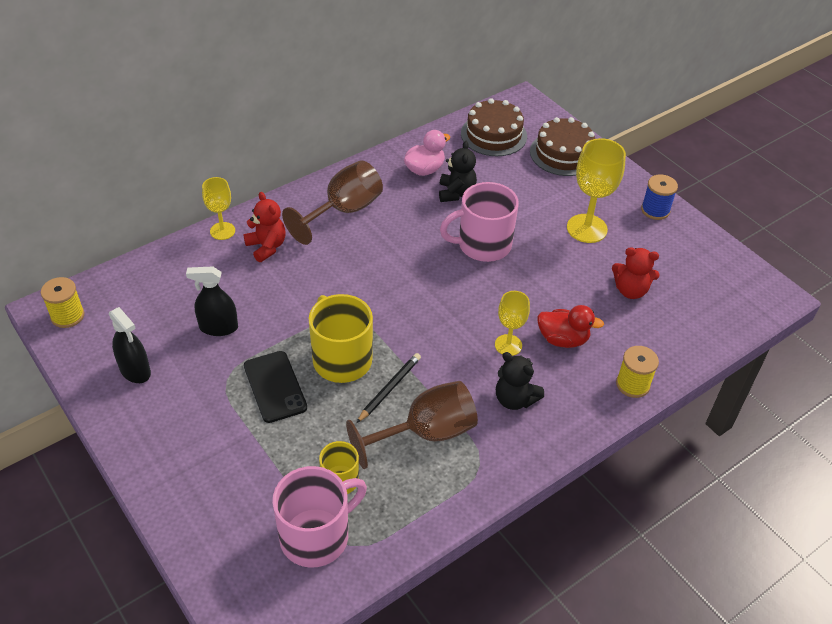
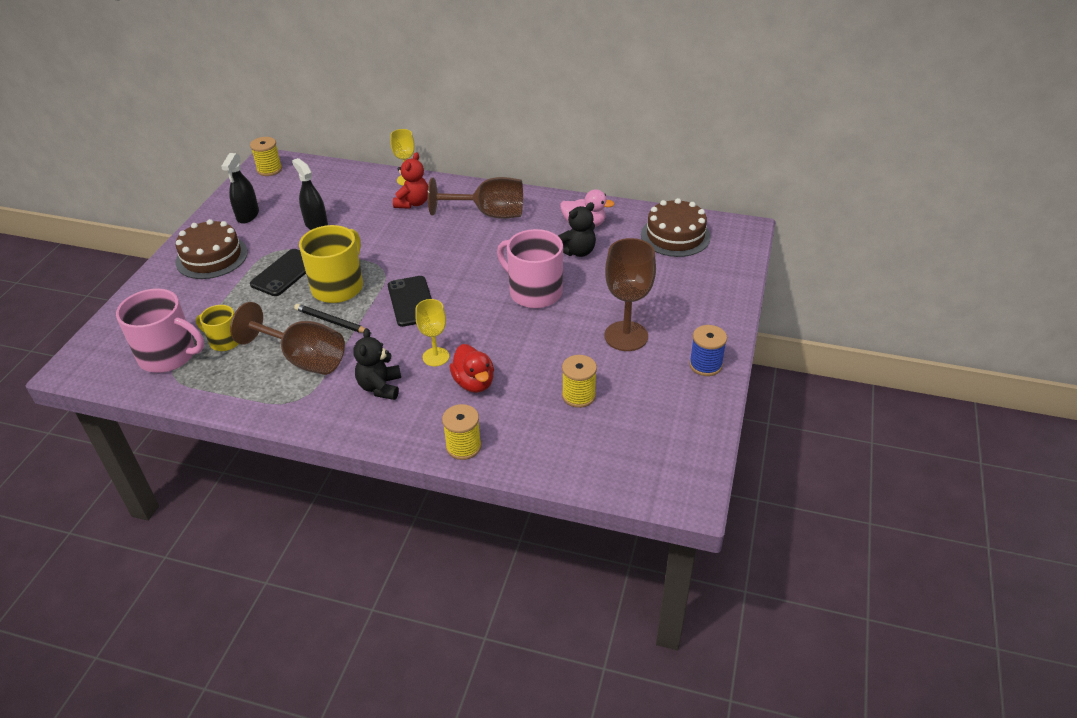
camera: 55 degrees right, 5 degrees down
black pencil [356,353,421,423] -> black pencil turned 150 degrees counterclockwise [294,304,371,334]
brown cake [530,117,595,176] -> brown cake moved to [176,219,248,279]
yellow goblet [567,138,626,243] -> brown goblet [605,238,656,351]
red teddy bear [612,247,660,299] -> yellow spool [562,355,597,408]
none -> black phone [388,276,432,327]

